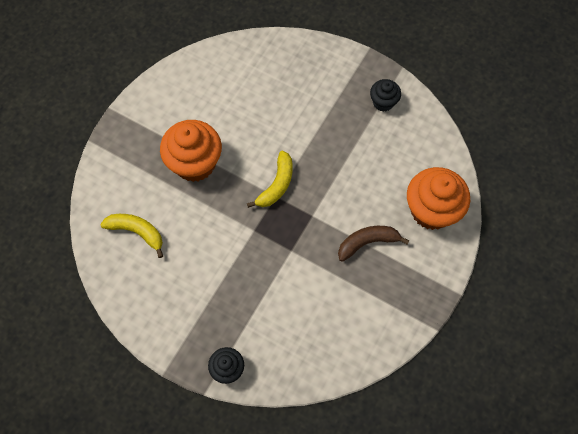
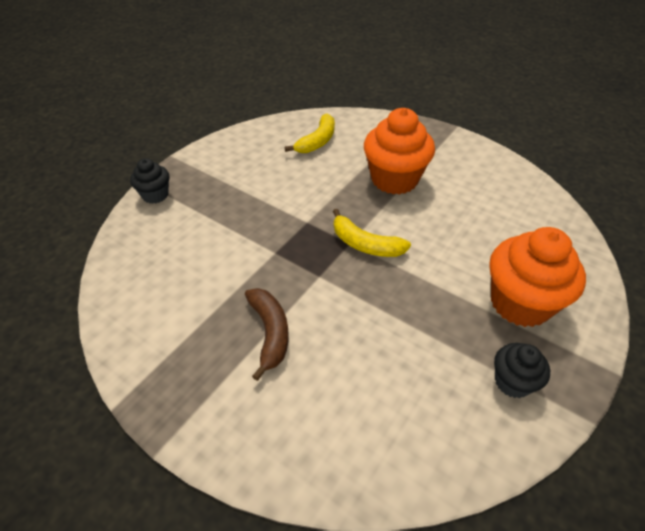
camera: 95 degrees right, 20 degrees down
orange cupcake [407,167,470,230] -> orange cupcake moved to [489,227,586,327]

